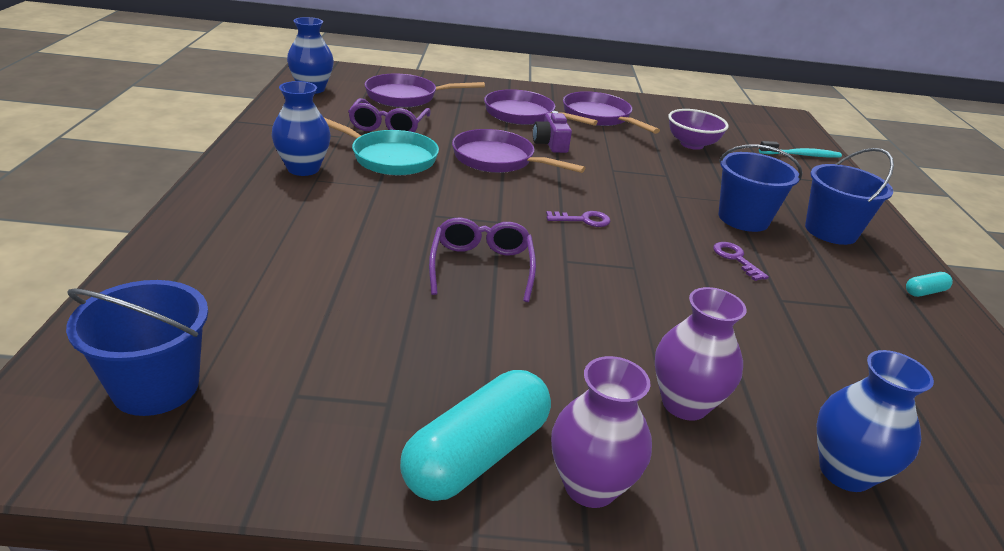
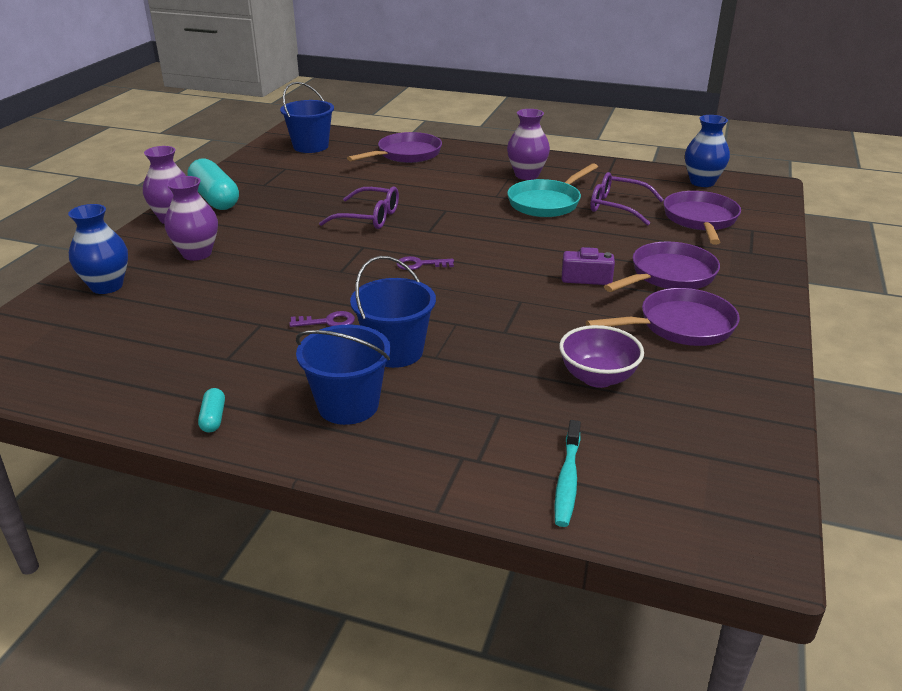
camera: 110 degrees right, 0 degrees up
blue vase [272,81,331,176] -> purple vase [507,109,550,180]
purple pan [452,129,585,173] -> purple pan moved to [347,132,442,163]
purple key [546,211,611,227] -> purple key turned 75 degrees clockwise [396,256,454,270]

